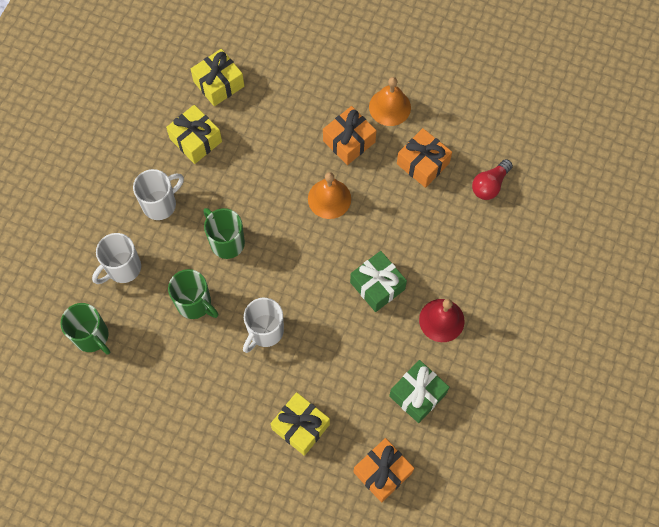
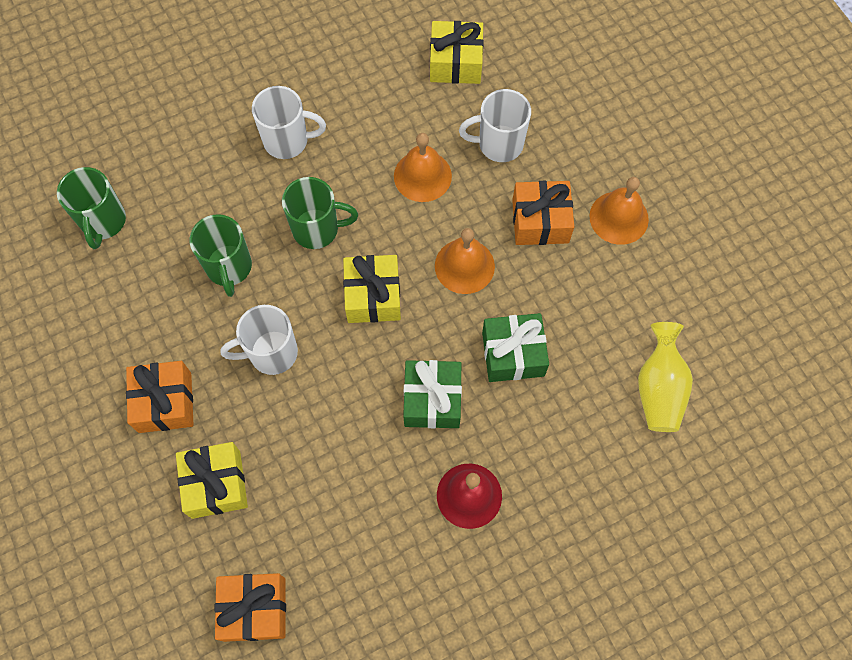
camera: 40 degrees right, 0 degrees up
white mug [92,233,141,284] -> white mug moved to [459,89,531,162]
yellow gift [166,105,222,164] -> yellow gift moved to [343,255,401,323]
green mug [203,208,245,259] -> green mug turned 90 degrees clockwise [282,177,358,249]
green gift [389,360,450,423] -> green gift moved to [482,313,549,382]
orange gift [397,128,452,188] -> orange gift moved to [126,361,194,433]
red light bulb [472,159,513,200] -> yellow vase [638,322,693,432]
none -> orange bell [394,133,452,202]

